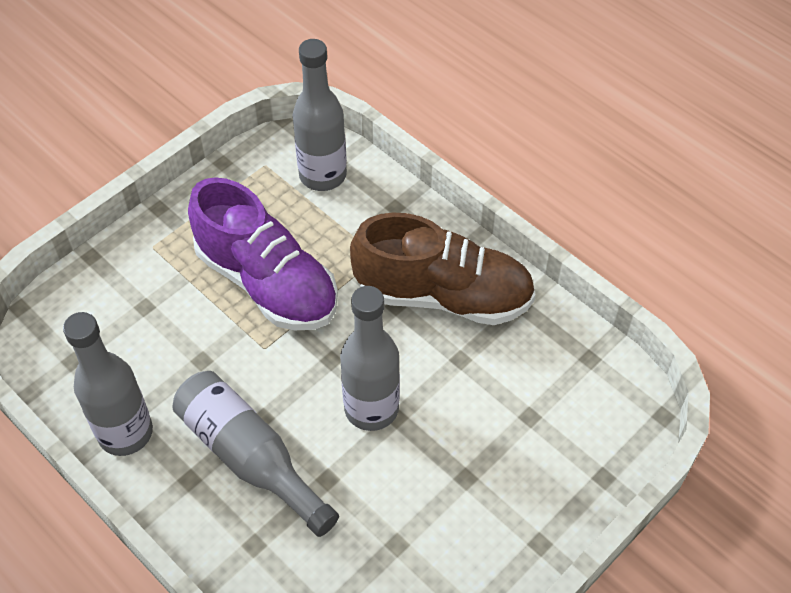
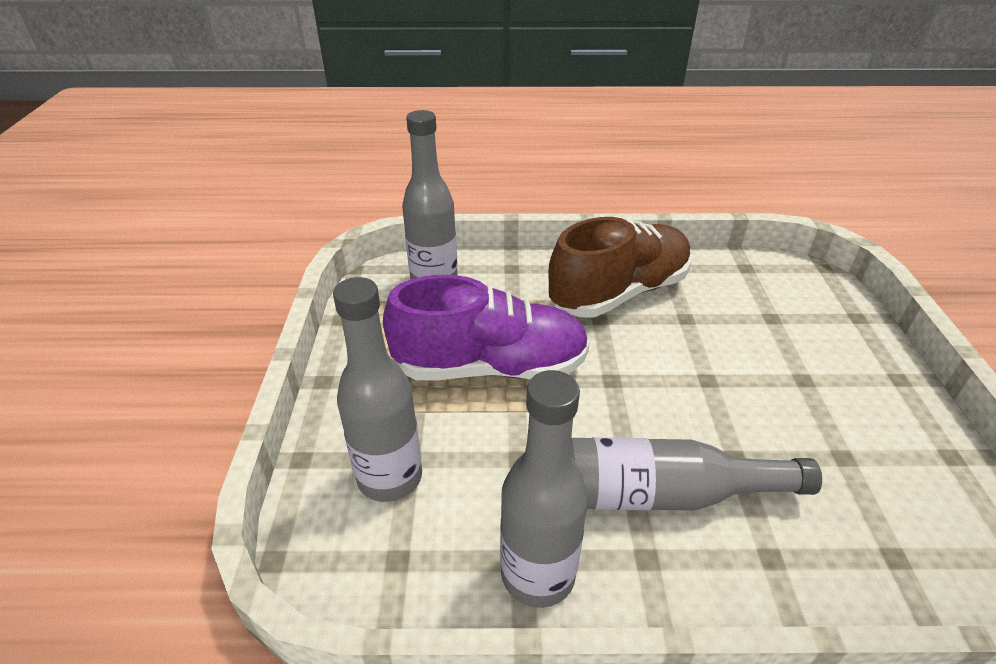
camera: 45 degrees left, 15 degrees down
grey bottle [340,286,400,431] -> grey bottle moved to [333,277,422,502]

